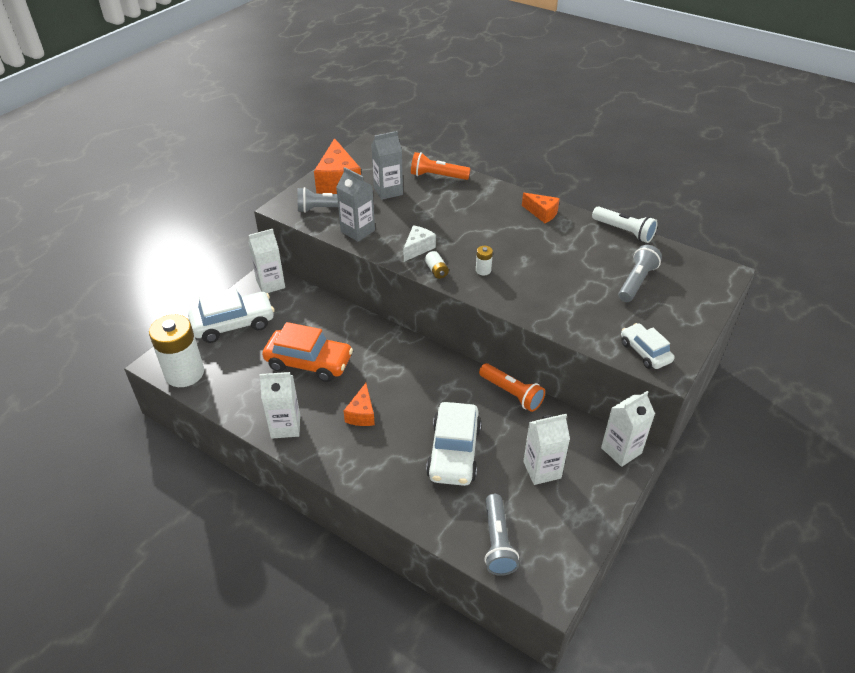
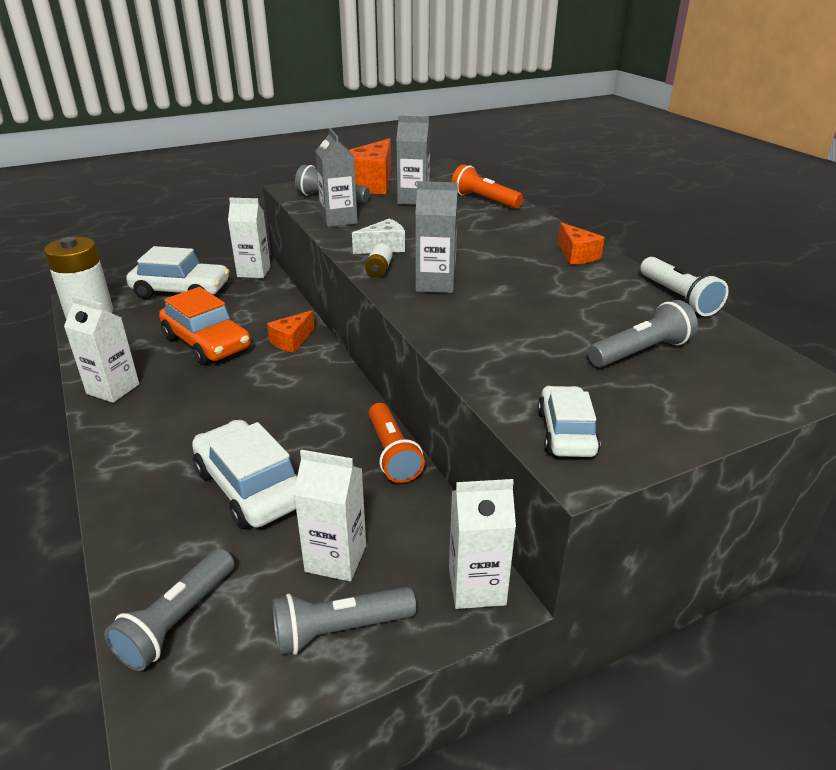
camera: 30 degrees right, 10 degrees down
orange cheese [344,383,375,426] -> orange cheese moved to [267,310,315,353]
white car [426,402,481,486] -> white car turned 105 degrees clockwise [192,420,298,529]
white battery [476,246,493,275] -> grey carton [415,181,458,293]
none -> grey flashlight [273,587,416,655]

